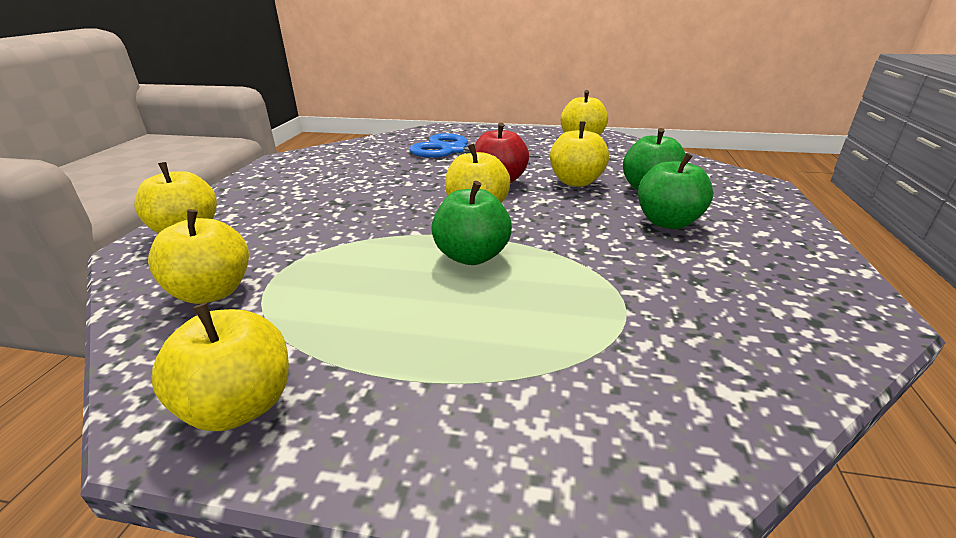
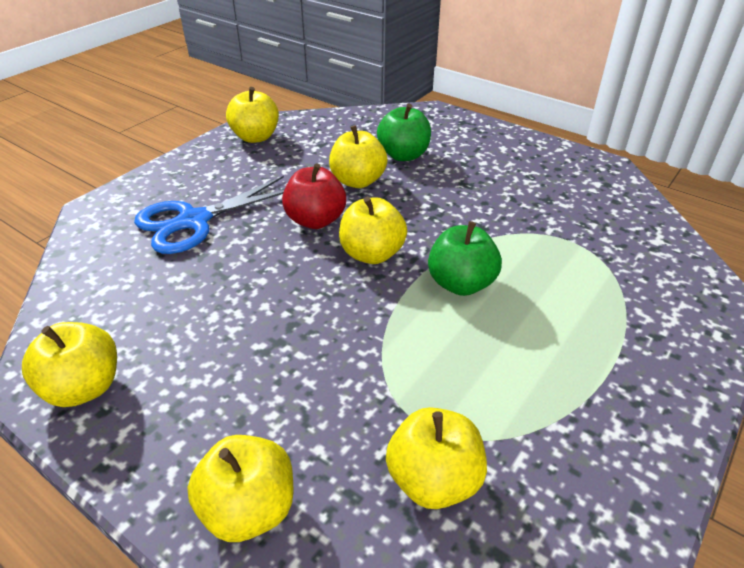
camera: 65 degrees left, 10 degrees up
yellow apple [152,303,289,431] -> yellow apple moved to [22,322,117,407]
green apple [638,153,713,229] -> none

